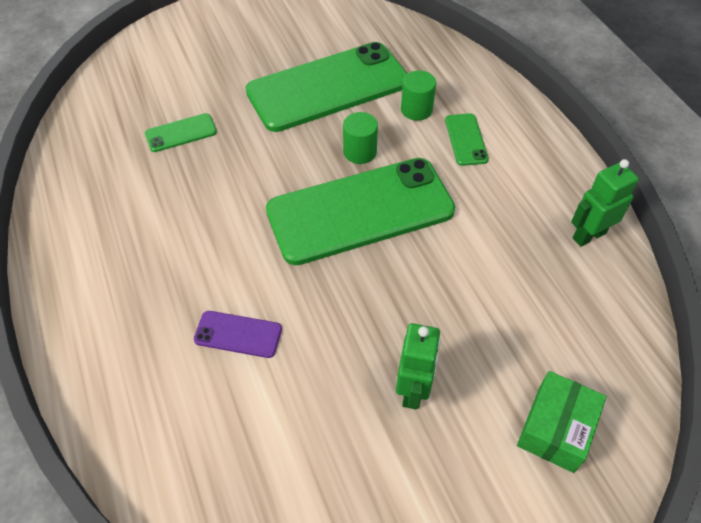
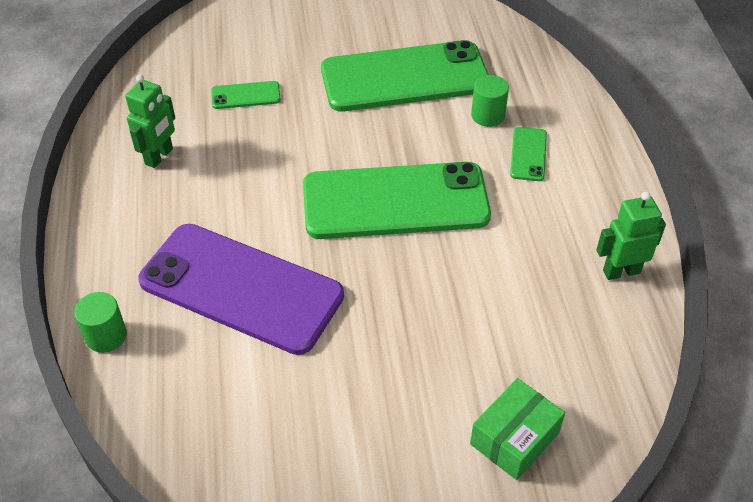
camera: 15 degrees right, 5 degrees down
purple phone [194,311,282,358] -> purple phone [138,224,344,355], size x2.43
green cylinder [343,112,378,164] -> green cylinder moved to [74,292,127,353]
green robot [396,323,441,409] -> green robot moved to [125,75,175,168]

